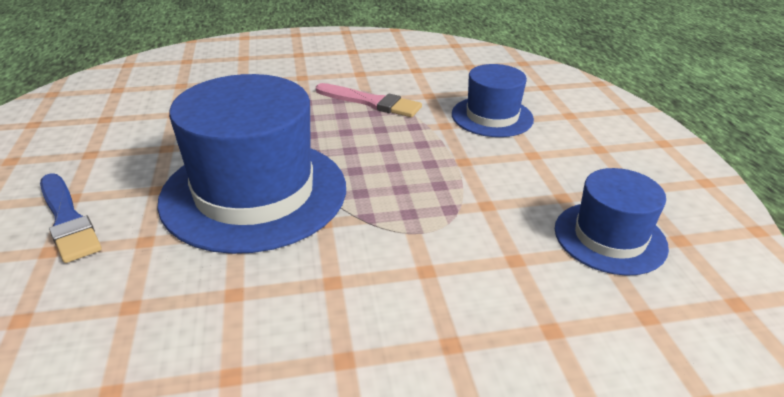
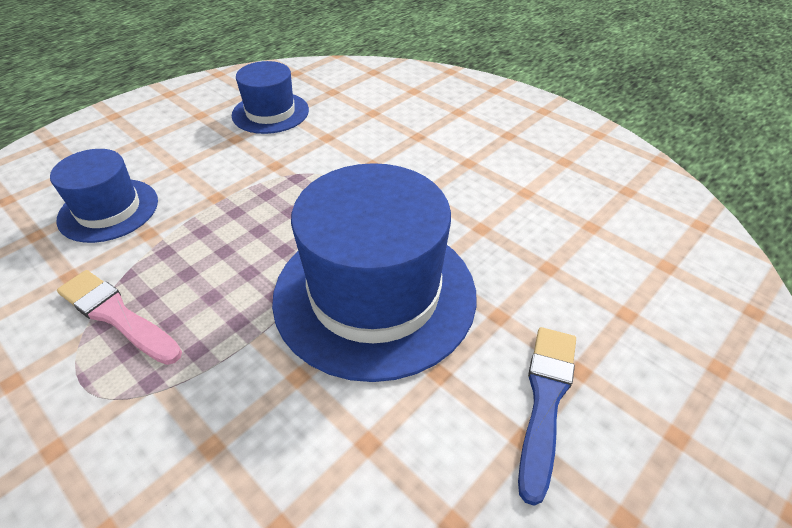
camera: 125 degrees left, 10 degrees up
pink brush [316,83,422,117] -> pink brush turned 45 degrees counterclockwise [57,270,182,365]

